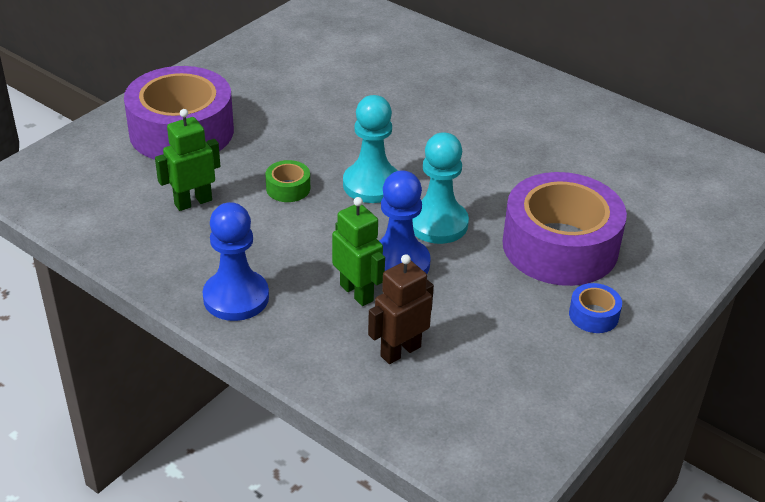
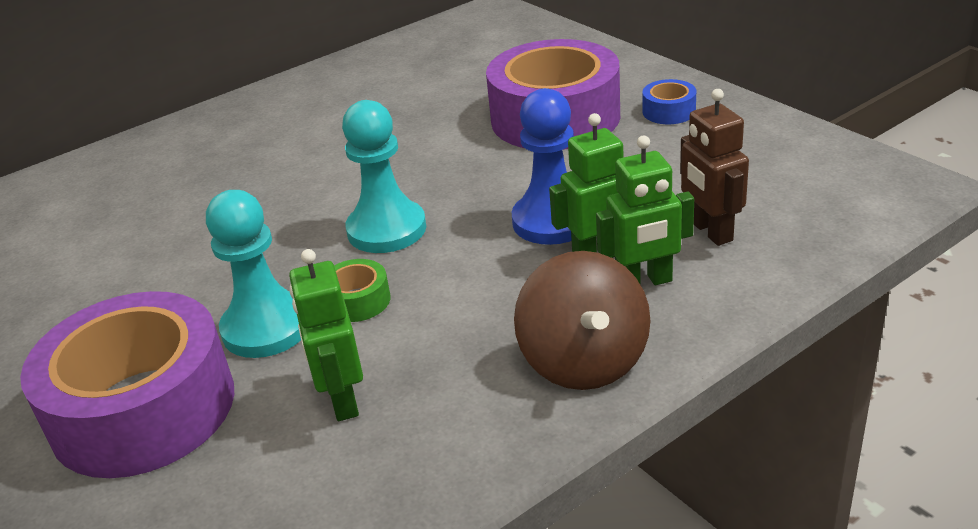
camera: 70 degrees left, 5 degrees down
blue pawn [203,202,269,321] -> brown spinning top [514,251,651,390]
turquoise pawn [412,132,469,244] -> turquoise pawn moved to [206,190,301,358]
none -> green robot [596,136,694,285]

